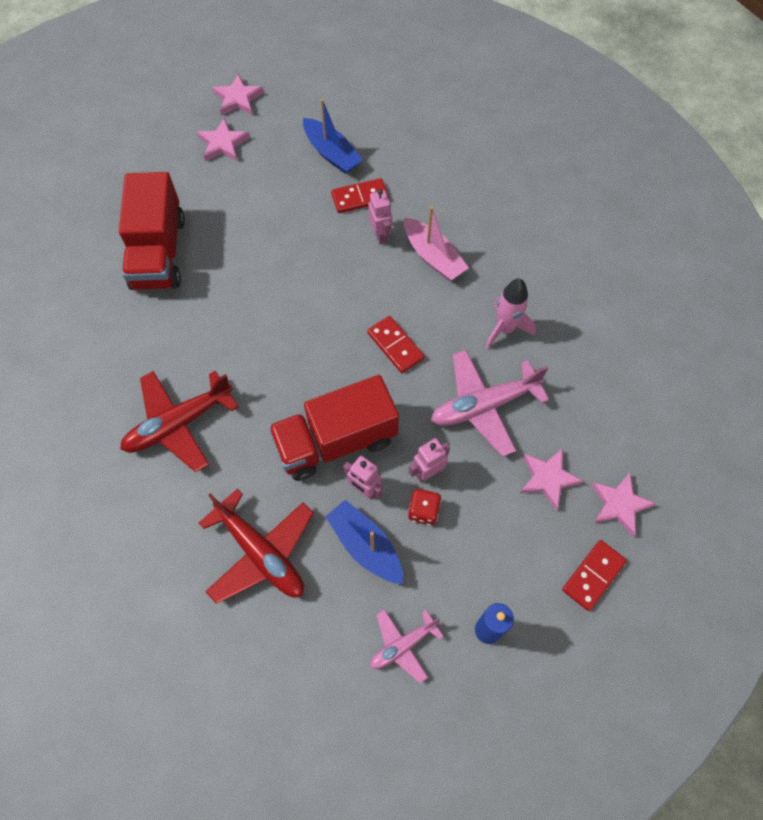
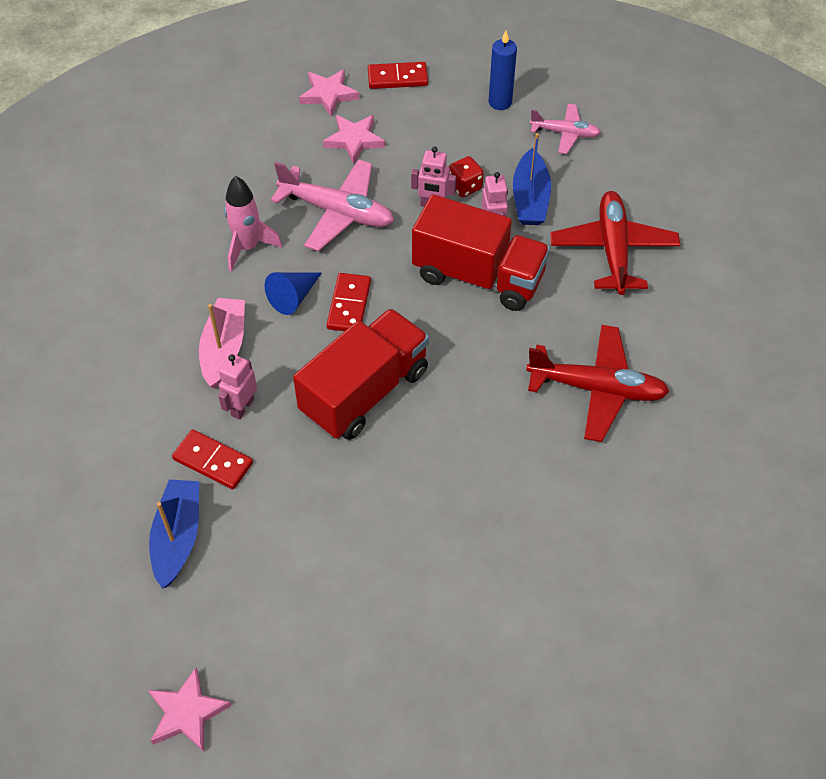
camera: 135 degrees left, 10 degrees down
red truck [119,172,185,290] -> red truck moved to [293,308,429,440]
pink star [197,118,250,162] -> none
none -> blue cone [265,272,322,315]

